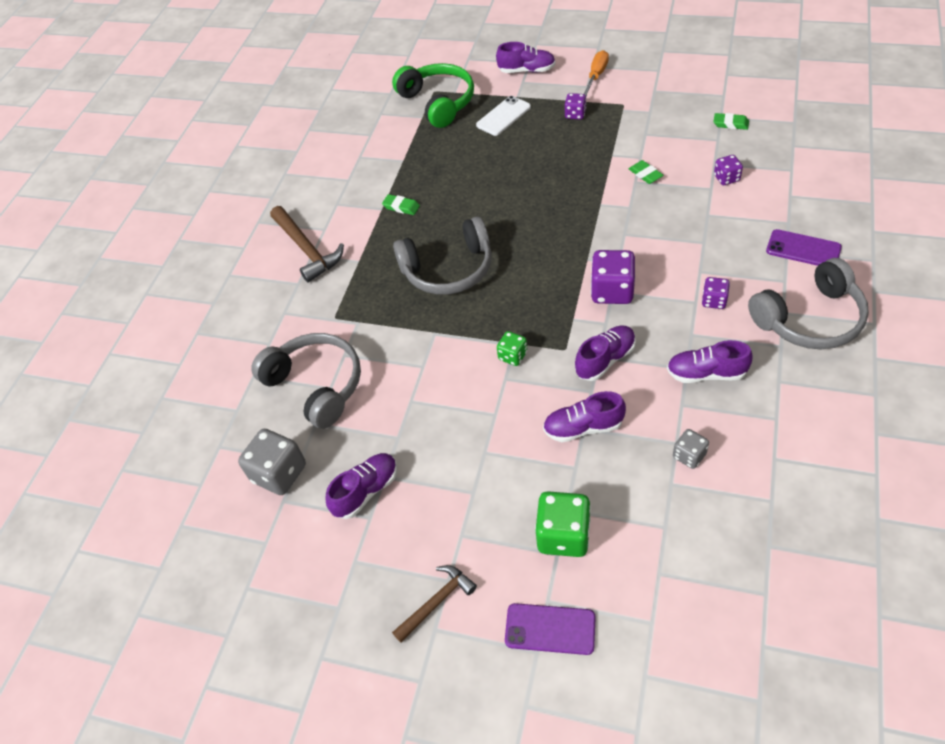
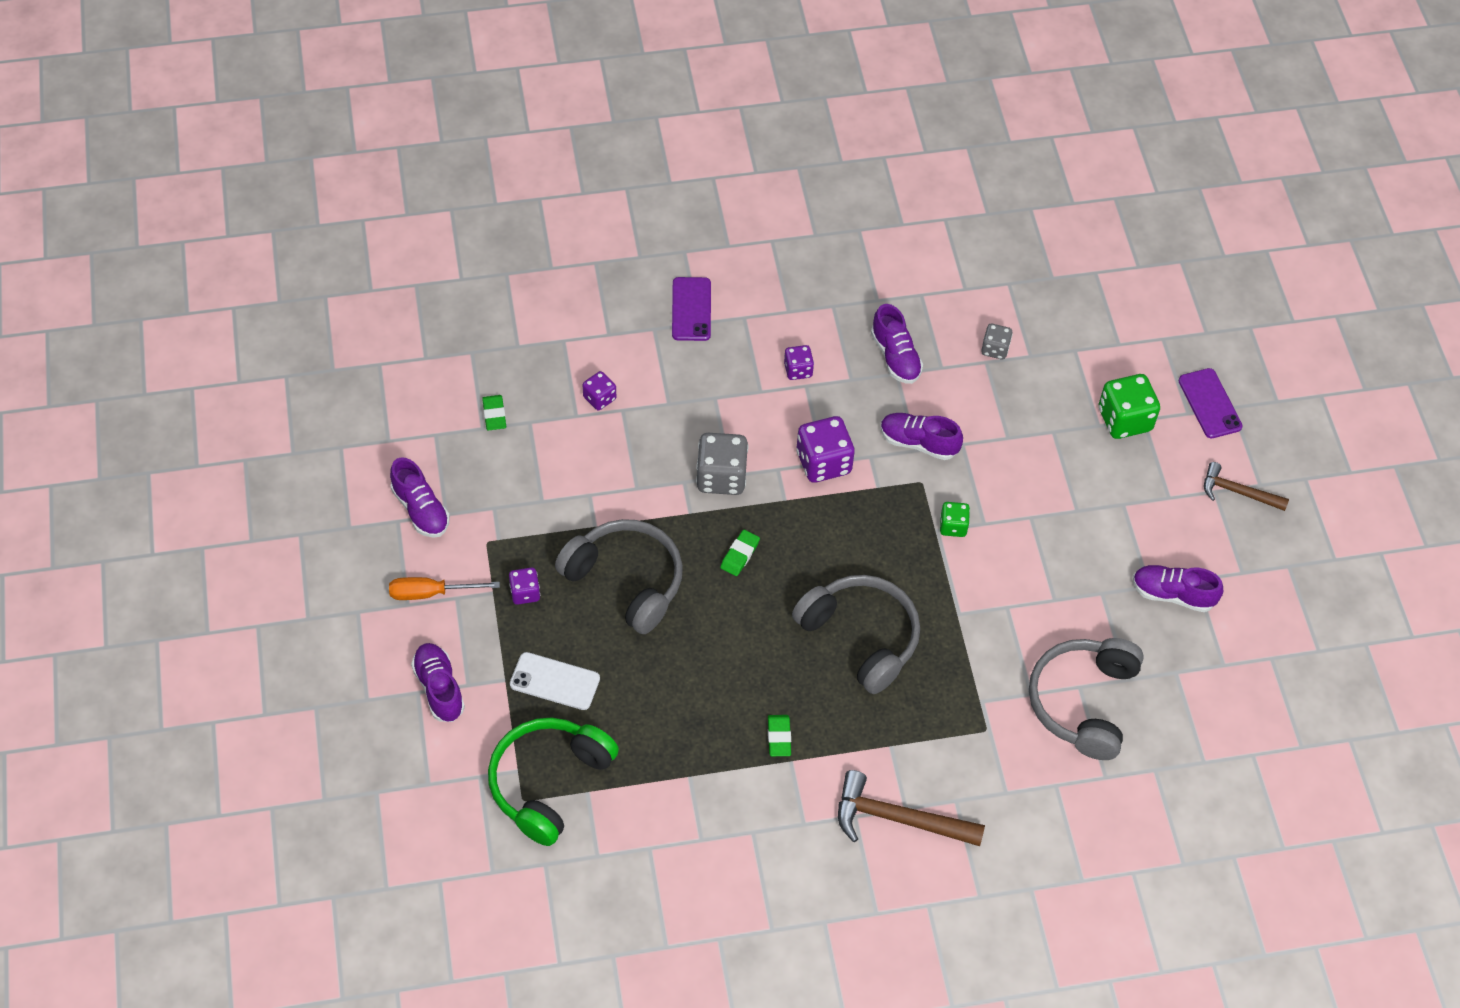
camera: 125 degrees left, 5 degrees up
grey dice [238,429,306,495] -> grey dice moved to [696,433,748,495]
brown hammer [270,206,344,282] -> brown hammer turned 105 degrees counterclockwise [838,770,985,846]
purple shoe [543,391,626,442] -> purple shoe moved to [390,458,450,538]
green eraser [629,160,663,184] -> green eraser moved to [720,530,760,576]
grey headphones [748,258,869,349] -> grey headphones moved to [555,519,683,634]

